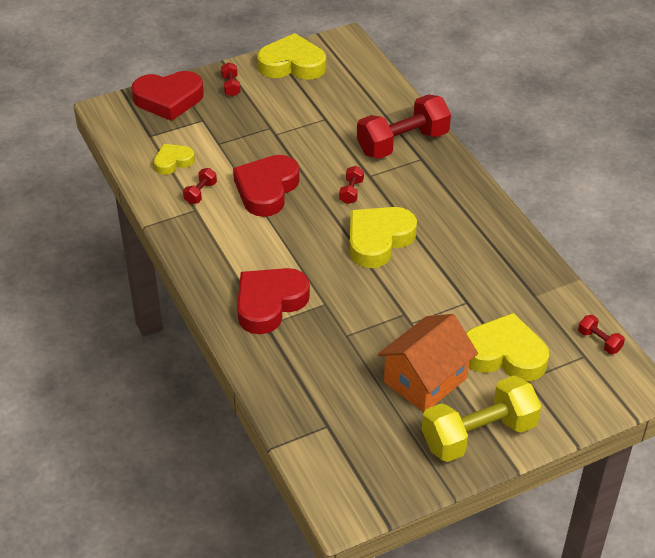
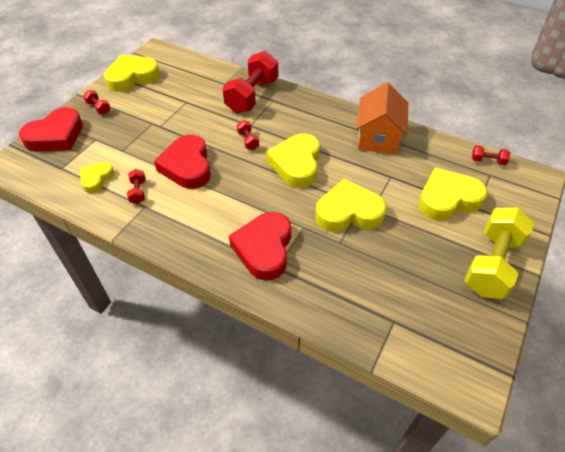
camera: 35 degrees left, 5 degrees up
orange house [378,314,478,412] -> orange house moved to [356,82,409,154]
none -> yellow heart [315,179,387,232]

